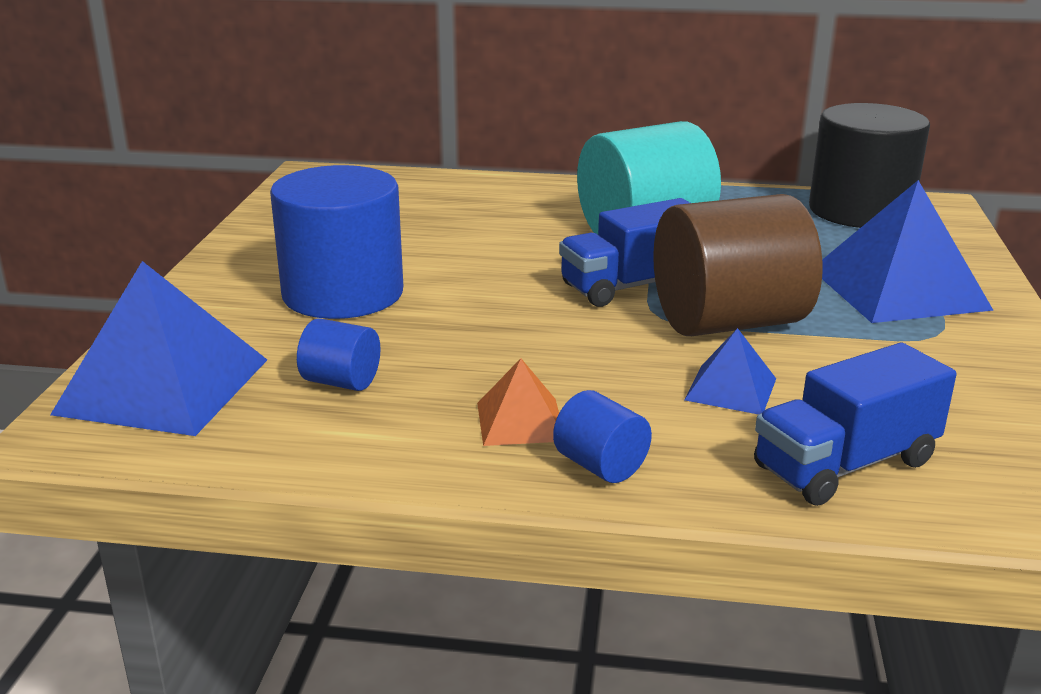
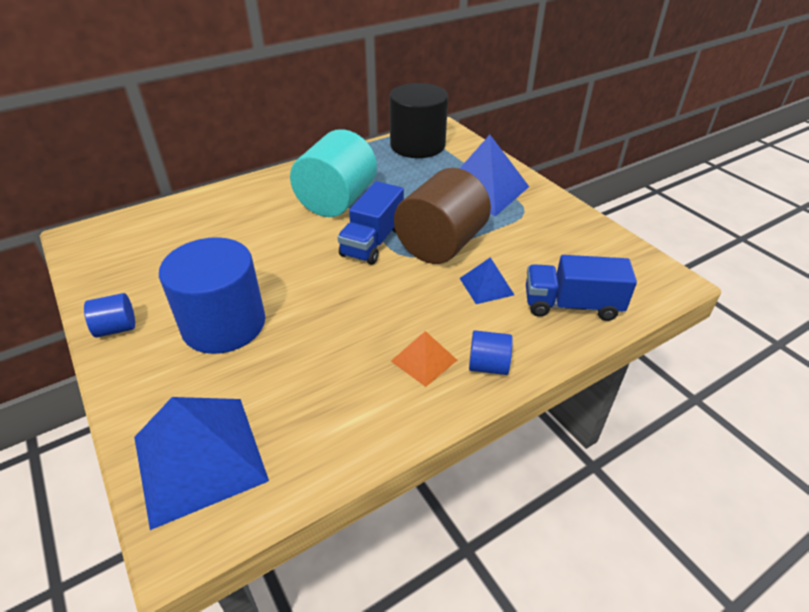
camera: 40 degrees left, 15 degrees up
blue cylinder [297,318,380,391] -> blue cylinder moved to [84,293,135,338]
blue truck [754,343,957,506] -> blue truck turned 75 degrees clockwise [526,255,637,321]

